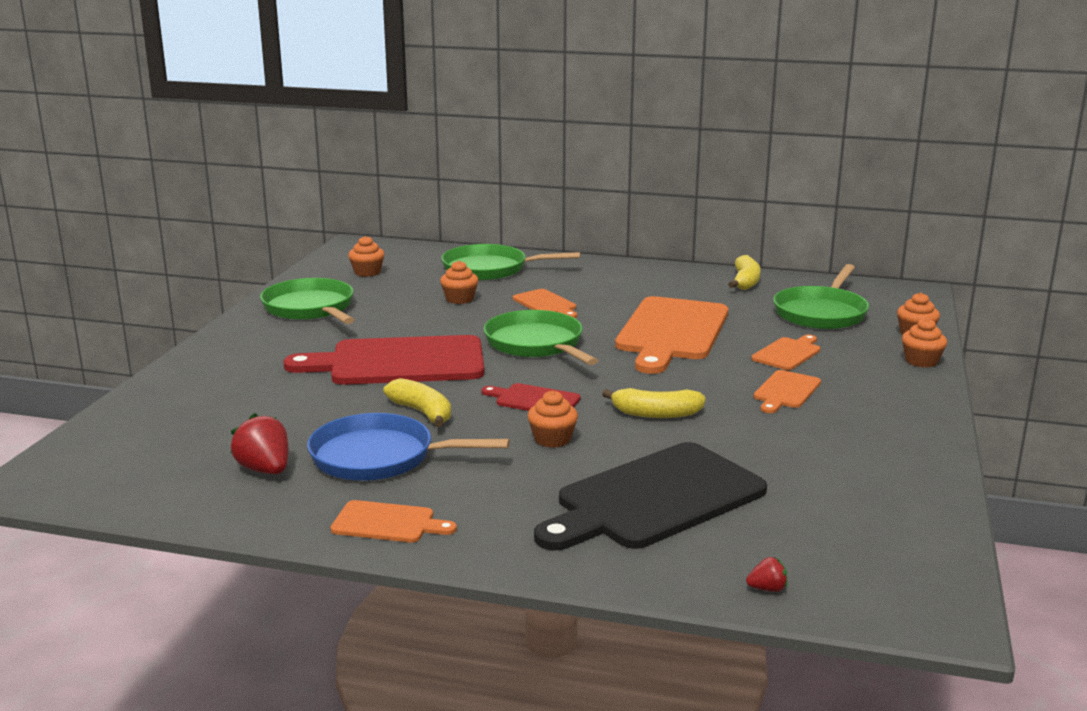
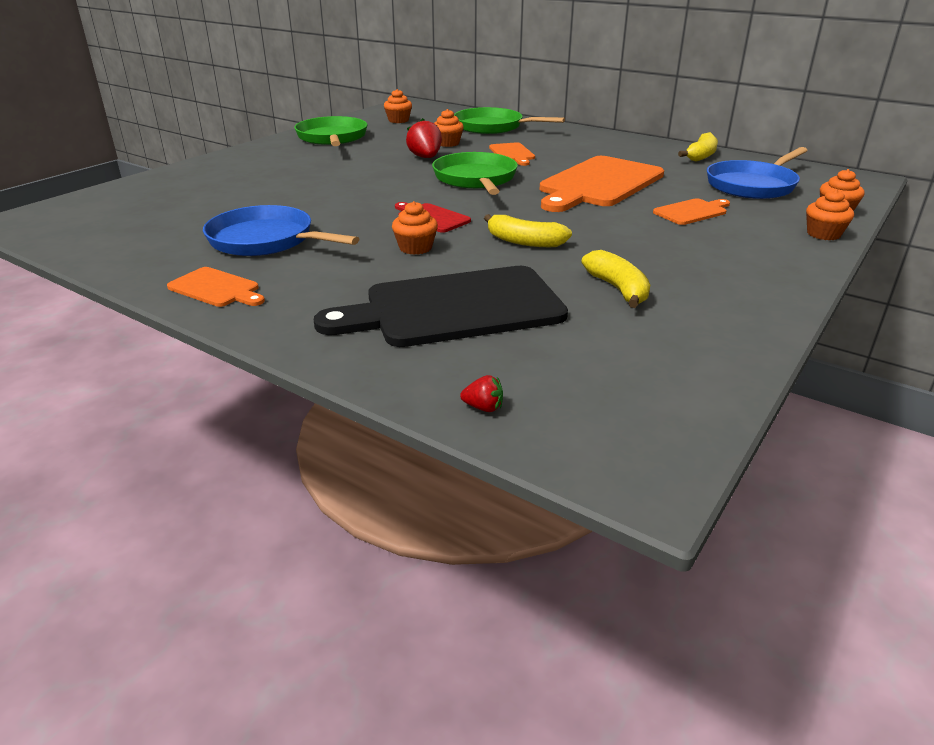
camera: 20 degrees right, 10 degrees up
red strawberry [230,413,289,474] -> red strawberry moved to [406,118,442,158]
red cutting board [283,335,484,385] -> none
yellow banana [383,378,451,427] -> yellow banana moved to [581,250,650,308]
orange cutting board [754,370,821,413] -> none
green pan [773,264,869,329] -> blue pan [707,147,808,199]

